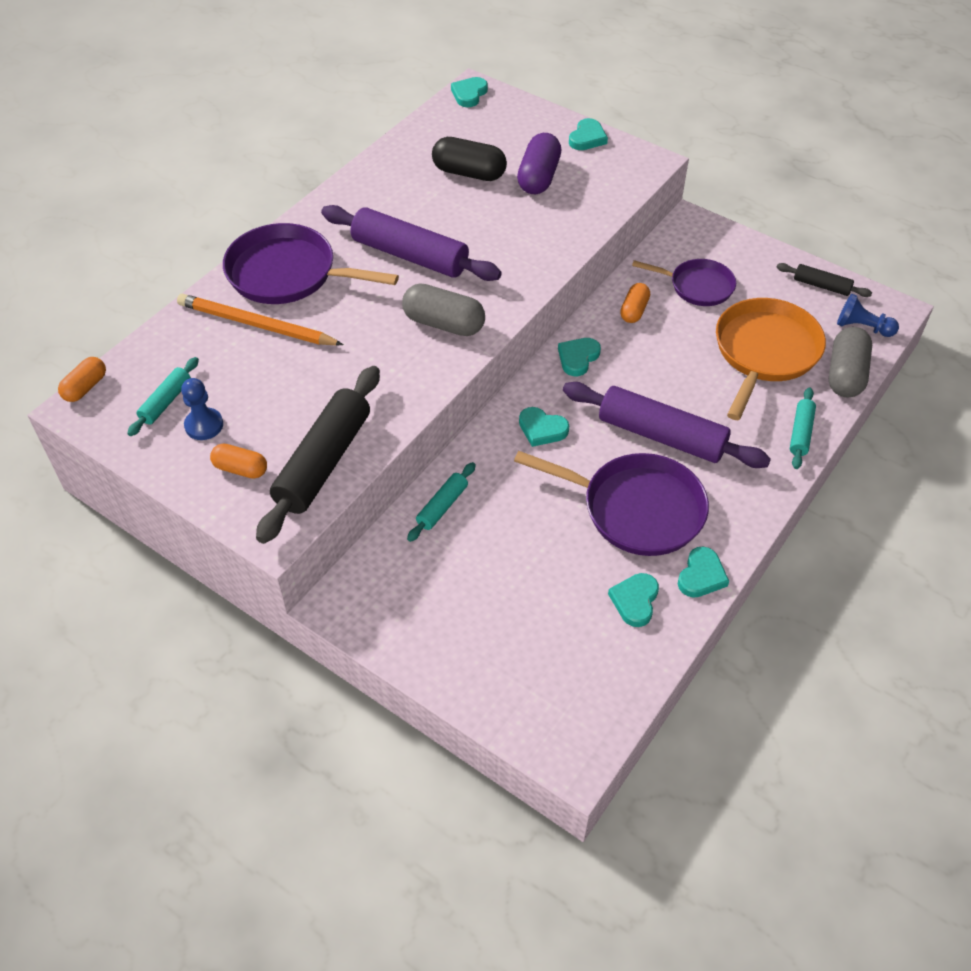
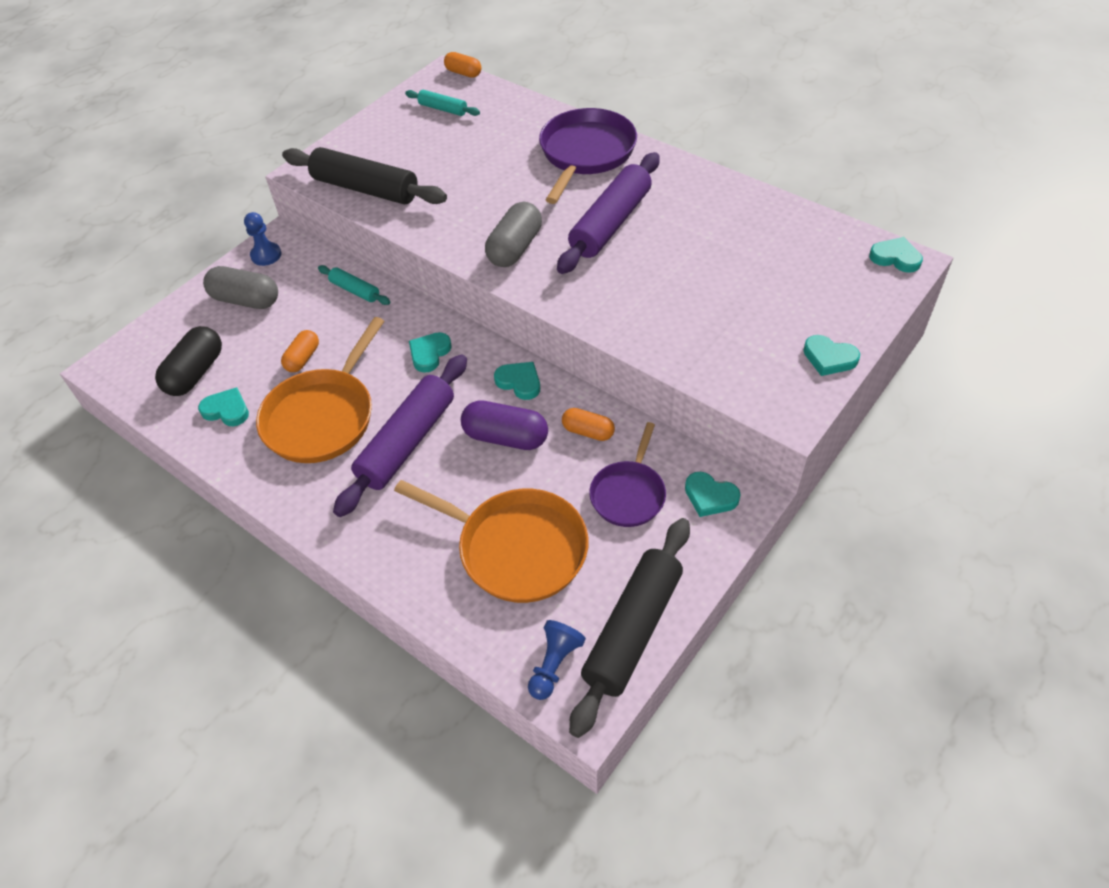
camera: 95 degrees right, 0 degrees up
orange pencil [177,294,343,346] -> none
blue pawn [181,378,223,440] -> blue pawn moved to [244,212,281,266]
orange capsule [210,443,267,479] -> orange capsule moved to [281,330,319,372]
black capsule [432,137,507,181] -> black capsule moved to [155,326,222,396]
purple pan [514,451,709,556] -> orange pan [256,317,384,463]
purple capsule [517,133,561,194] -> purple capsule moved to [461,401,548,450]
turquoise heart [678,546,729,598] -> turquoise heart moved to [685,472,741,517]
black rolling pin [776,263,872,297] -> black rolling pin [569,518,690,738], size x2.01
turquoise rolling pin [790,387,816,469] -> none
grey capsule [829,327,872,397] -> grey capsule moved to [203,266,278,309]

